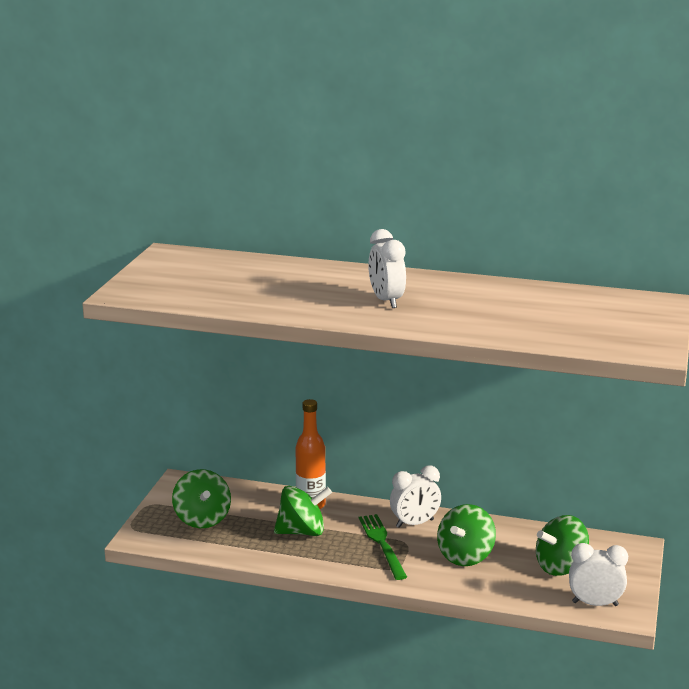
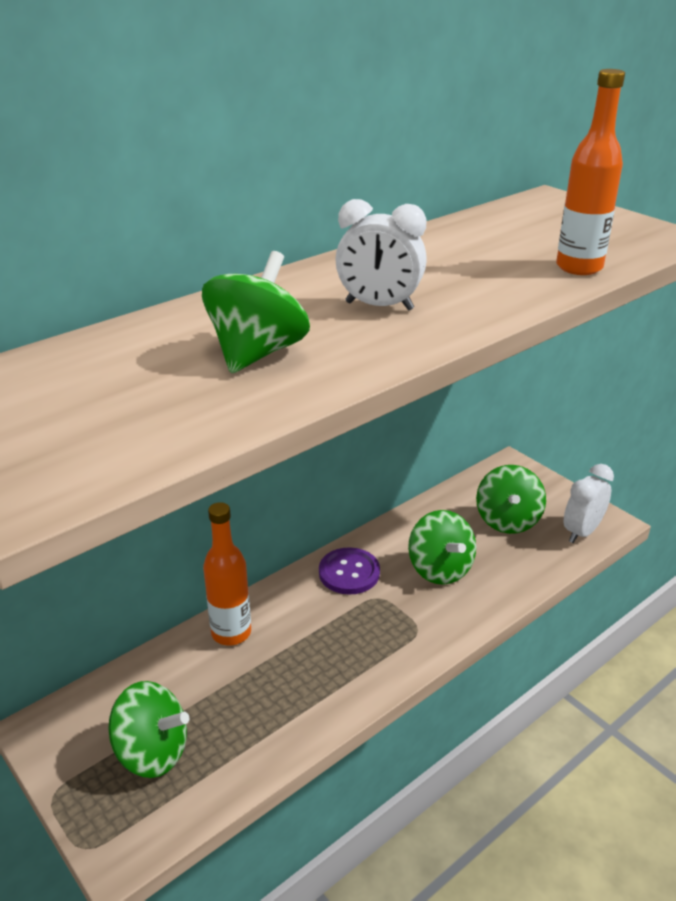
camera: 55 degrees left, 10 degrees up
green spinning top [274,486,332,536] -> green spinning top moved to [202,251,310,373]
green fork [359,514,407,580] -> none
white clock [390,465,441,528] -> purple button [319,547,380,594]
none -> orange bottle [556,69,625,275]

